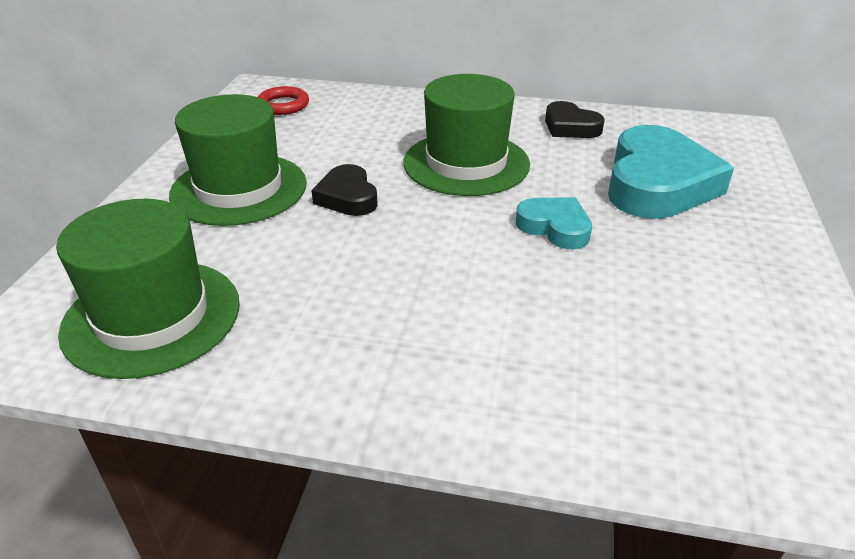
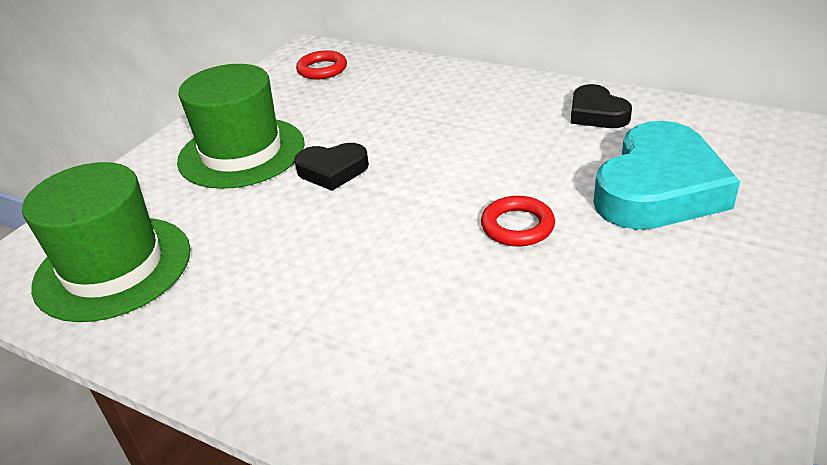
camera: 20 degrees right, 0 degrees up
black heart [311,164,378,216] -> black heart turned 90 degrees counterclockwise [294,143,369,191]
green hat [403,74,530,196] -> none
turquoise heart [516,197,592,249] -> red ring [481,196,555,247]

